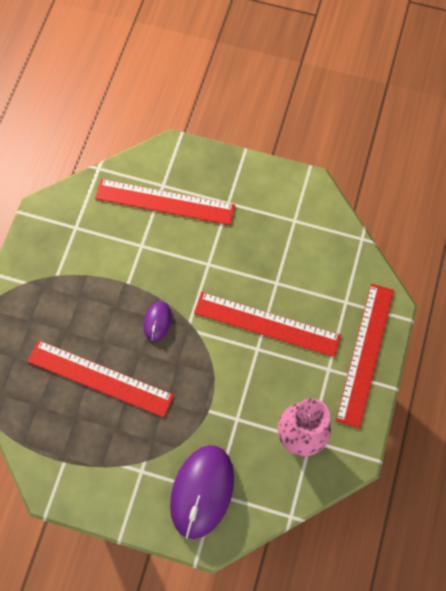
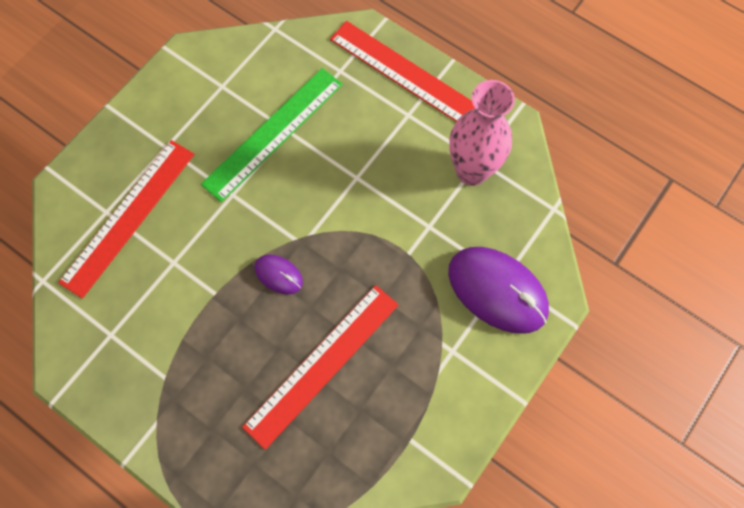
camera: 70 degrees left, 0 degrees up
red ruler [194,292,341,357] -> none
none -> green ruler [201,68,343,202]

